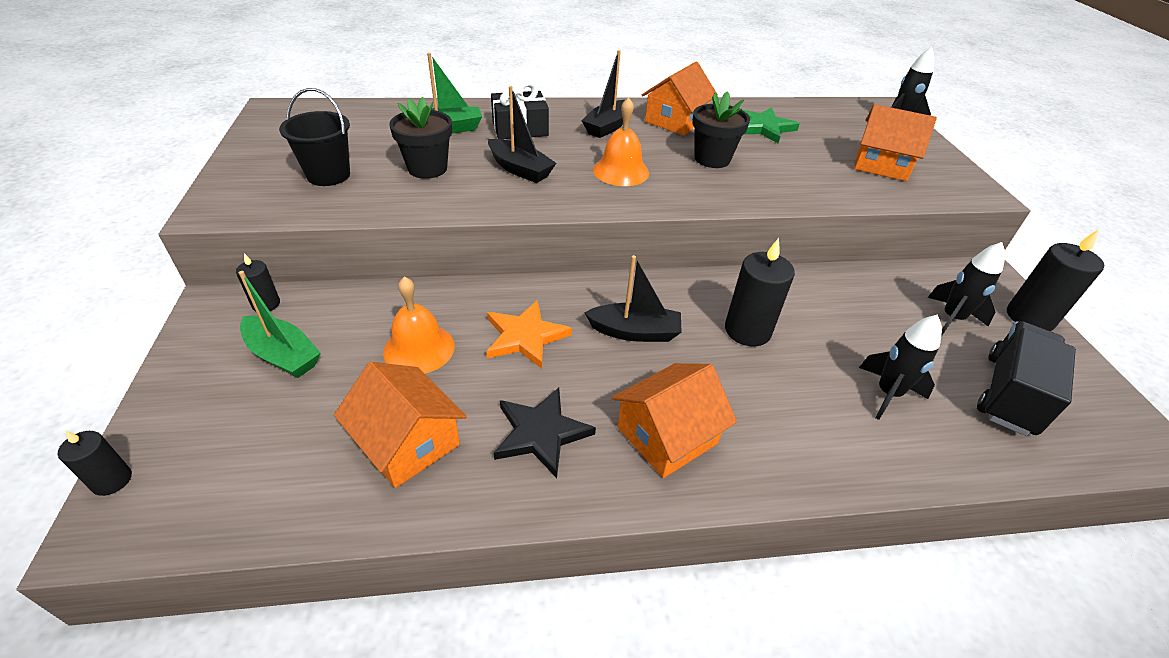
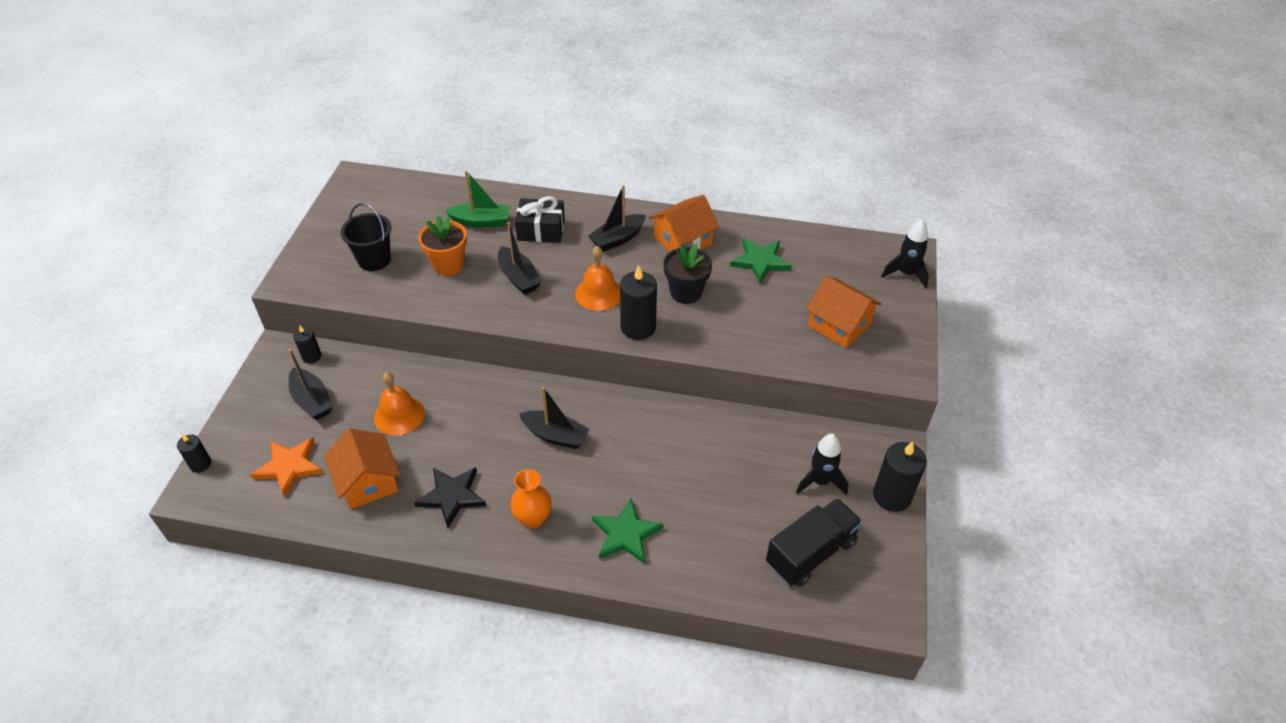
camera: 20 degrees right, 5 degrees up
green boat [239,271,321,378] -> black boat [288,348,332,420]
black flower pot [389,97,452,179] -> orange flower pot [419,215,467,276]
orange star [486,300,572,369] -> orange star moved to [251,437,323,497]
orange house [612,363,737,478] -> orange vase [510,469,552,529]
black candle [725,238,795,346] -> black candle moved to [620,265,657,340]
black rocket [859,315,942,420] -> none
none -> green star [592,499,664,564]

